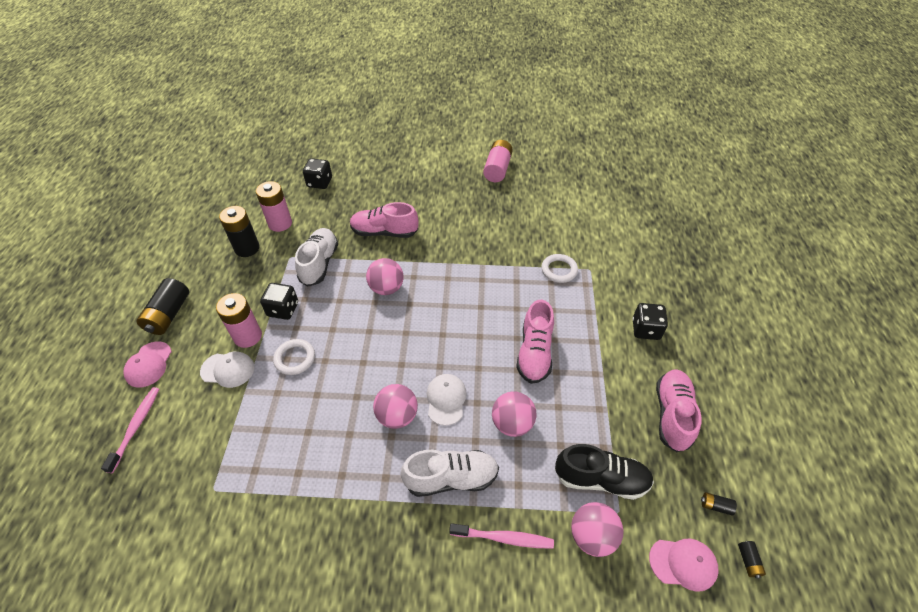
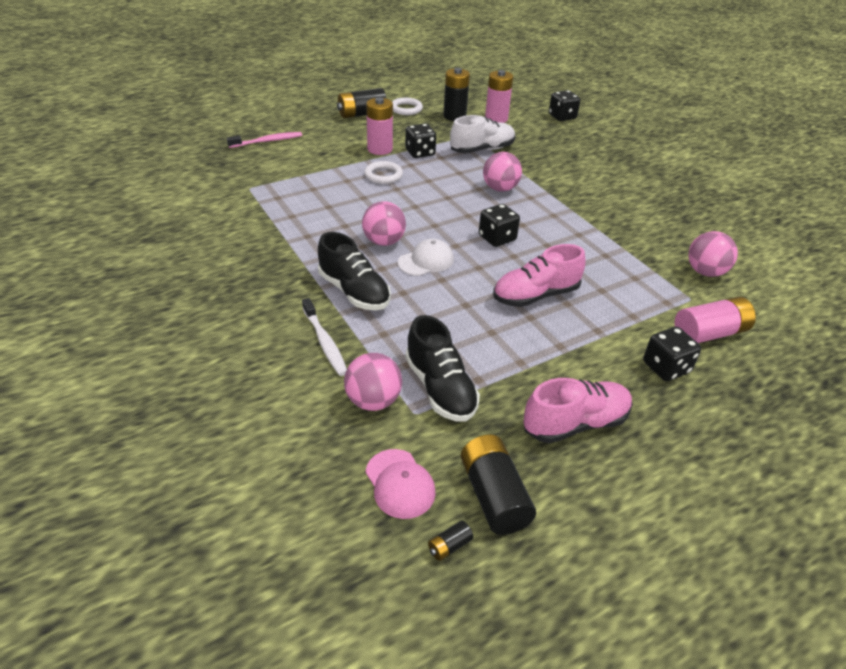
camera: 55 degrees right, 10 degrees down
pink cap [123,341,172,388] -> none
white cap [200,352,255,388] -> none
pink shoe [350,202,418,238] -> none
white shoe [400,450,499,497] -> black shoe [318,232,391,310]
pink toothbrush [449,523,554,549] -> white toothbrush [302,298,347,376]
pink battery [483,140,513,182] -> pink battery moved to [675,297,756,343]
pink ball [492,391,536,437] -> pink ball moved to [688,231,738,277]
white ring [541,254,578,283] -> white ring moved to [392,97,423,115]
black battery [701,492,737,516] -> black battery [461,434,536,535], size x2.28
none -> black dice [479,204,520,247]

